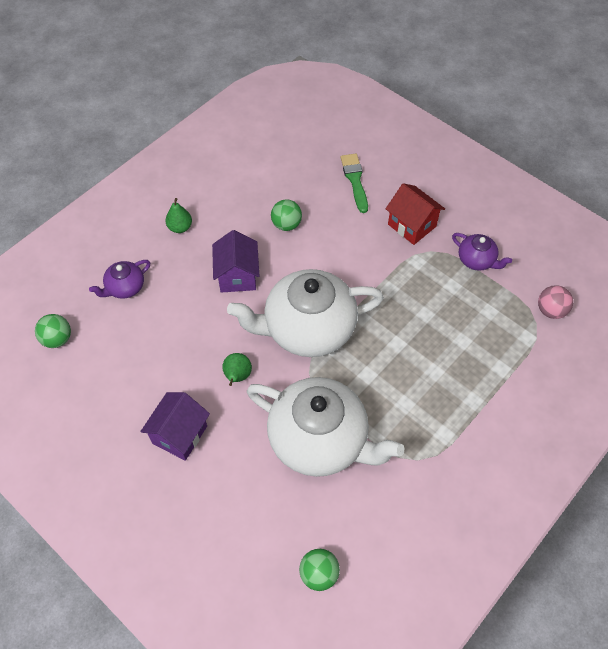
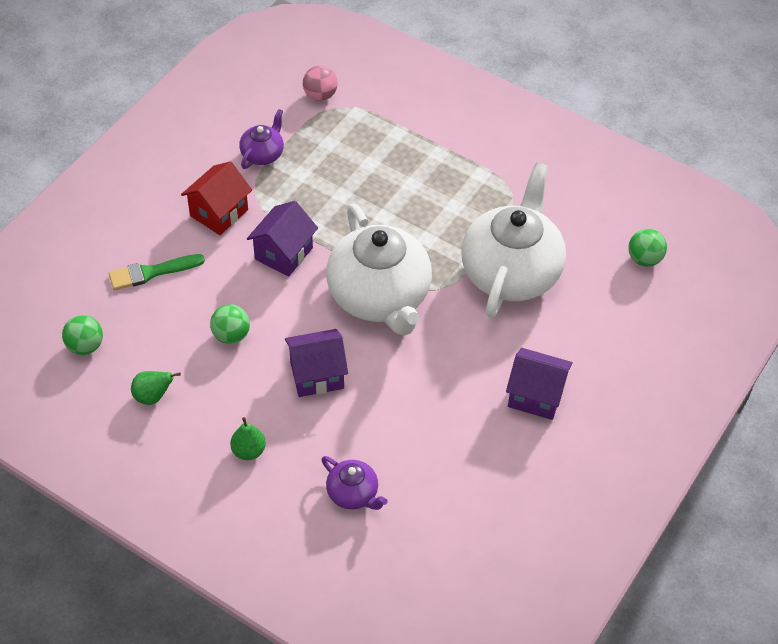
camera: 100 degrees left, 5 degrees down
green ball [35,314,71,348] -> green ball moved to [62,315,103,355]
green pear [222,353,252,386] -> green pear moved to [131,371,181,405]
none -> purple house [247,201,318,277]

